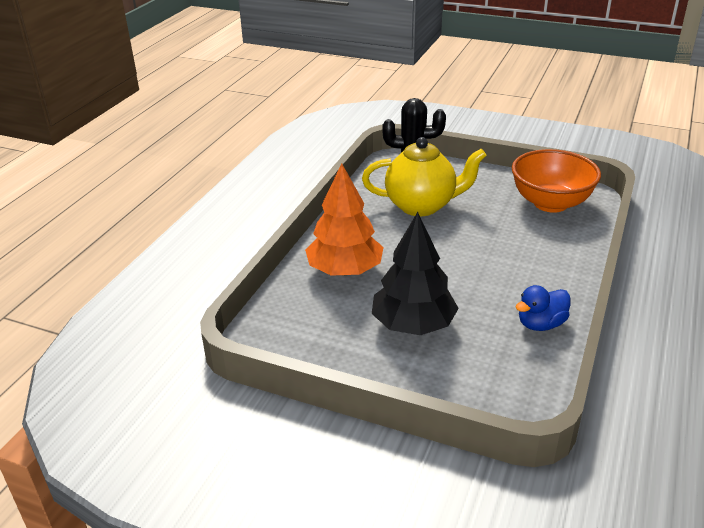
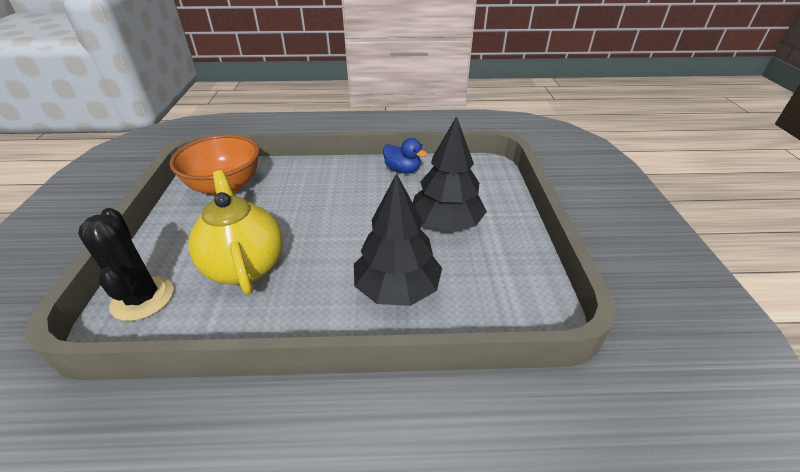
camera: 115 degrees left, 5 degrees up
orange tree [305,163,384,276] -> black tree [354,173,442,306]

